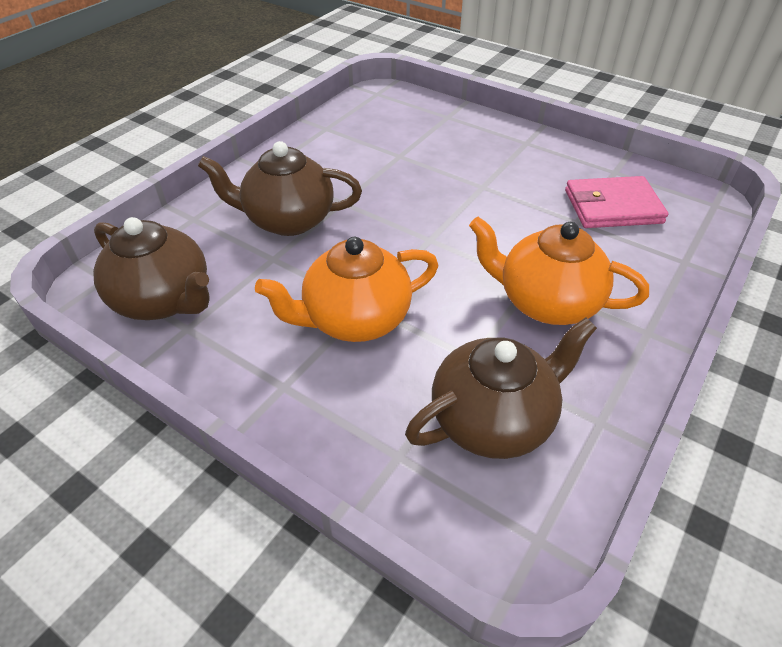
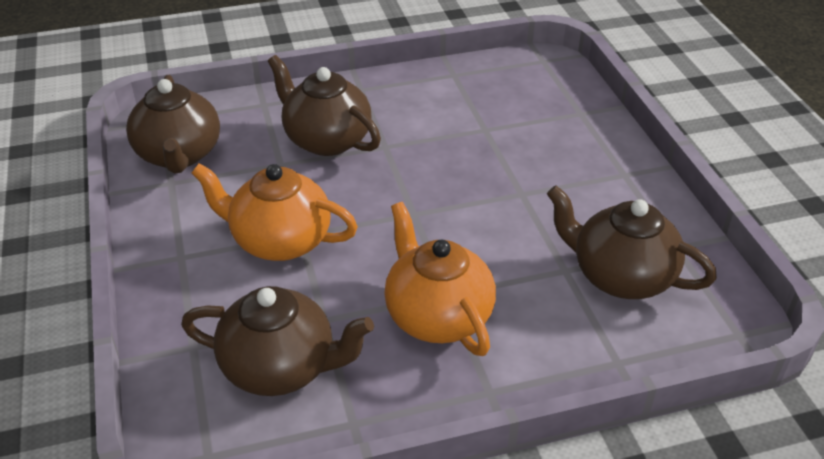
camera: 40 degrees right, 5 degrees down
pink wallet [565,176,669,228] -> brown teapot [547,186,717,299]

